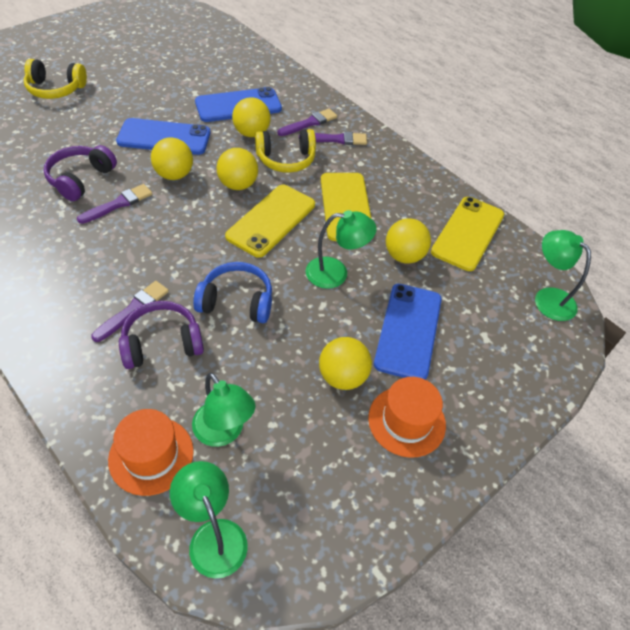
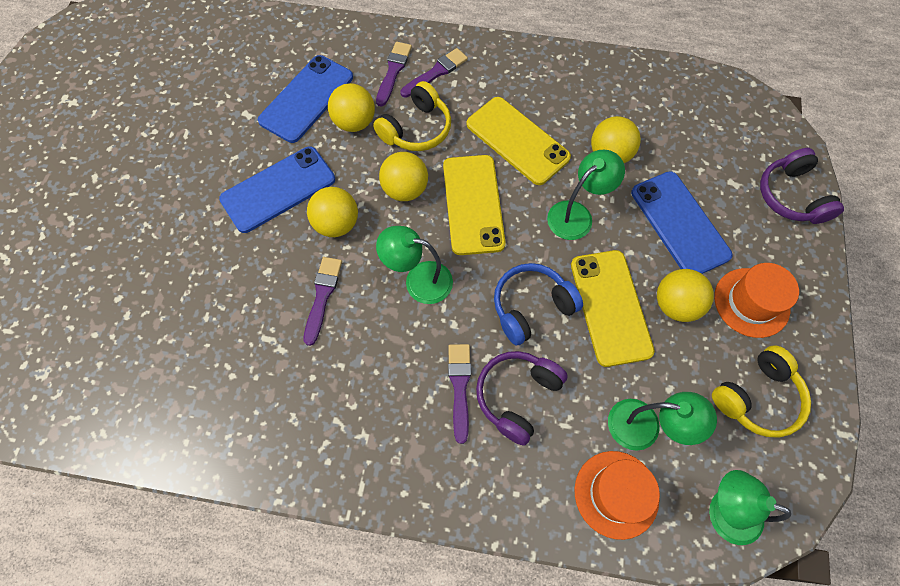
camera: 35 degrees left, 15 degrees up
yellow headphones [24,59,87,99] -> yellow headphones moved to [712,345,811,437]
purple headphones [43,145,117,201] -> purple headphones moved to [760,148,844,224]
yellow phone [431,197,504,271] -> yellow phone moved to [571,250,655,367]
green lamp [535,230,591,321] -> green lamp moved to [376,226,453,304]

